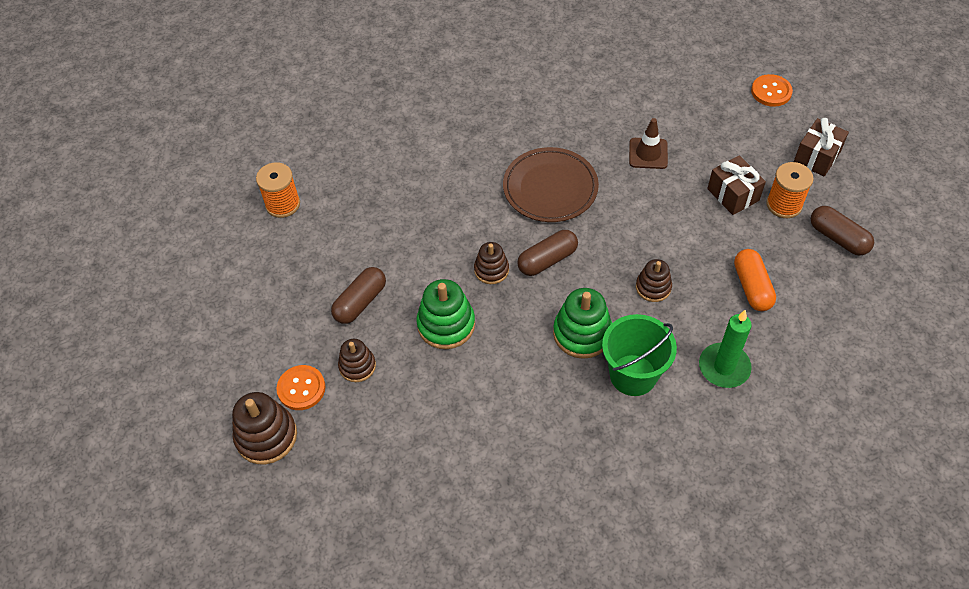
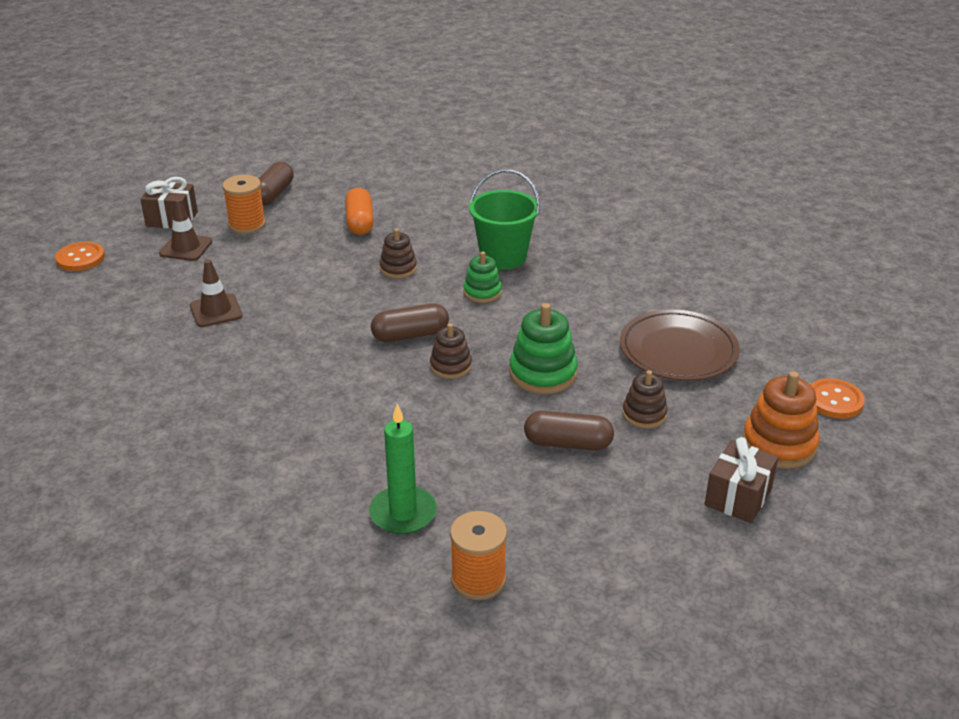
camera: 120 degrees left, 20 degrees down
brown stacking toy [232,392,297,465] -> orange stacking toy [743,371,820,469]
orange button [276,365,326,410] -> orange button moved to [810,378,865,418]
brown plate [503,147,599,222] -> brown plate moved to [620,309,740,381]
brown capsule [517,230,578,276] -> brown capsule turned 45 degrees counterclockwise [371,303,449,342]
green stacking toy [553,288,612,359] -> green stacking toy [464,251,502,303], size x0.62
green candle [699,310,752,388] -> green candle moved to [369,404,437,534]
brown gift [707,155,766,215] -> brown gift moved to [705,437,778,523]
orange capsule [734,249,776,311] -> orange capsule turned 60 degrees counterclockwise [345,188,374,235]
none -> brown traffic cone [159,199,212,261]

